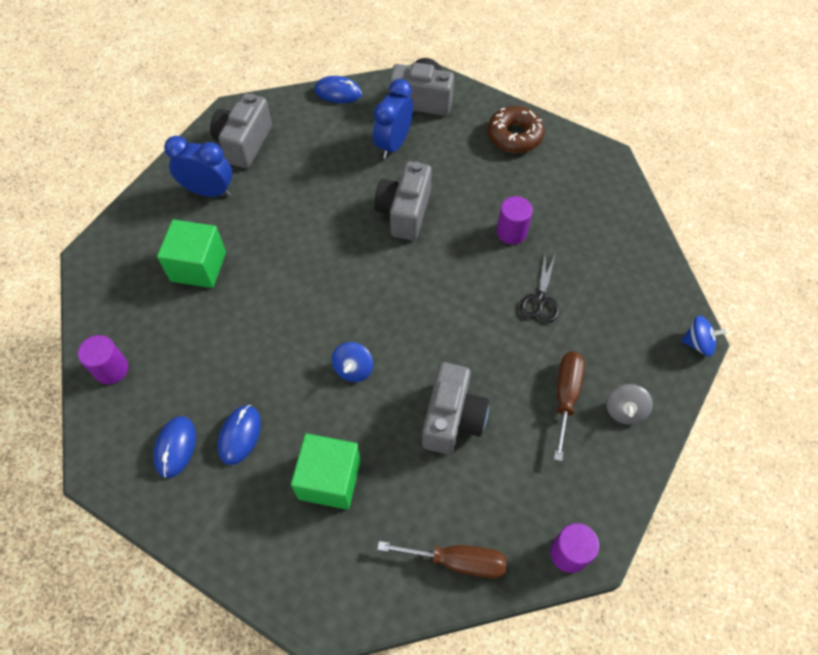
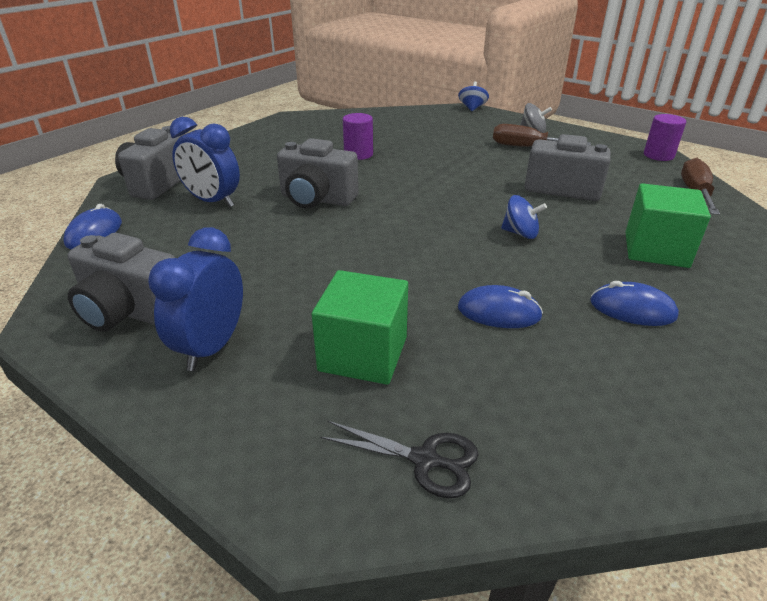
camera: 85 degrees left, 25 degrees down
purple cylinder [78,335,128,384] -> none
blue mouse [153,416,196,478] -> blue mouse moved to [458,285,543,328]
brown donut [488,106,545,153] -> none
black scissors [520,256,559,323] -> black scissors moved to [320,421,479,498]

